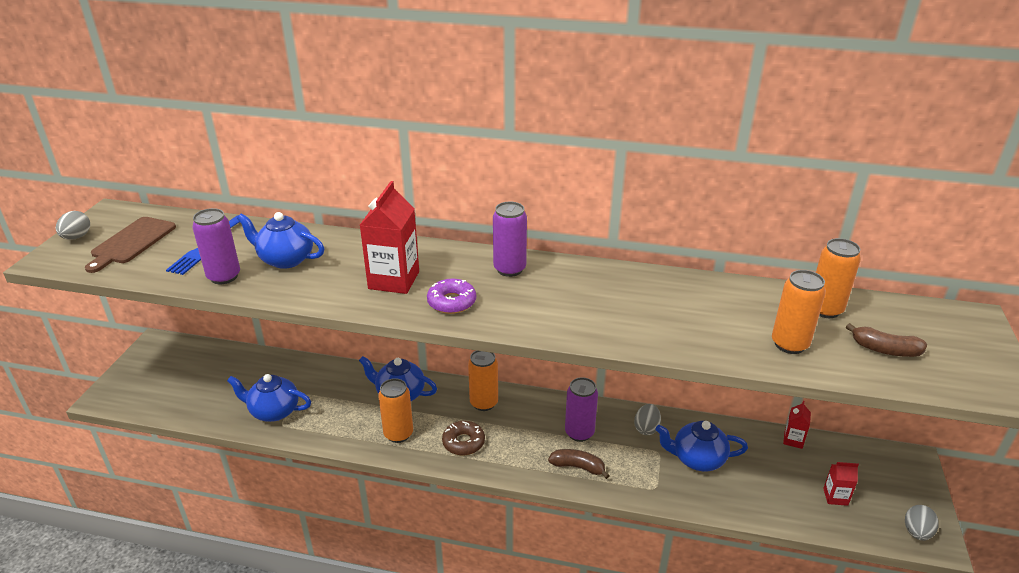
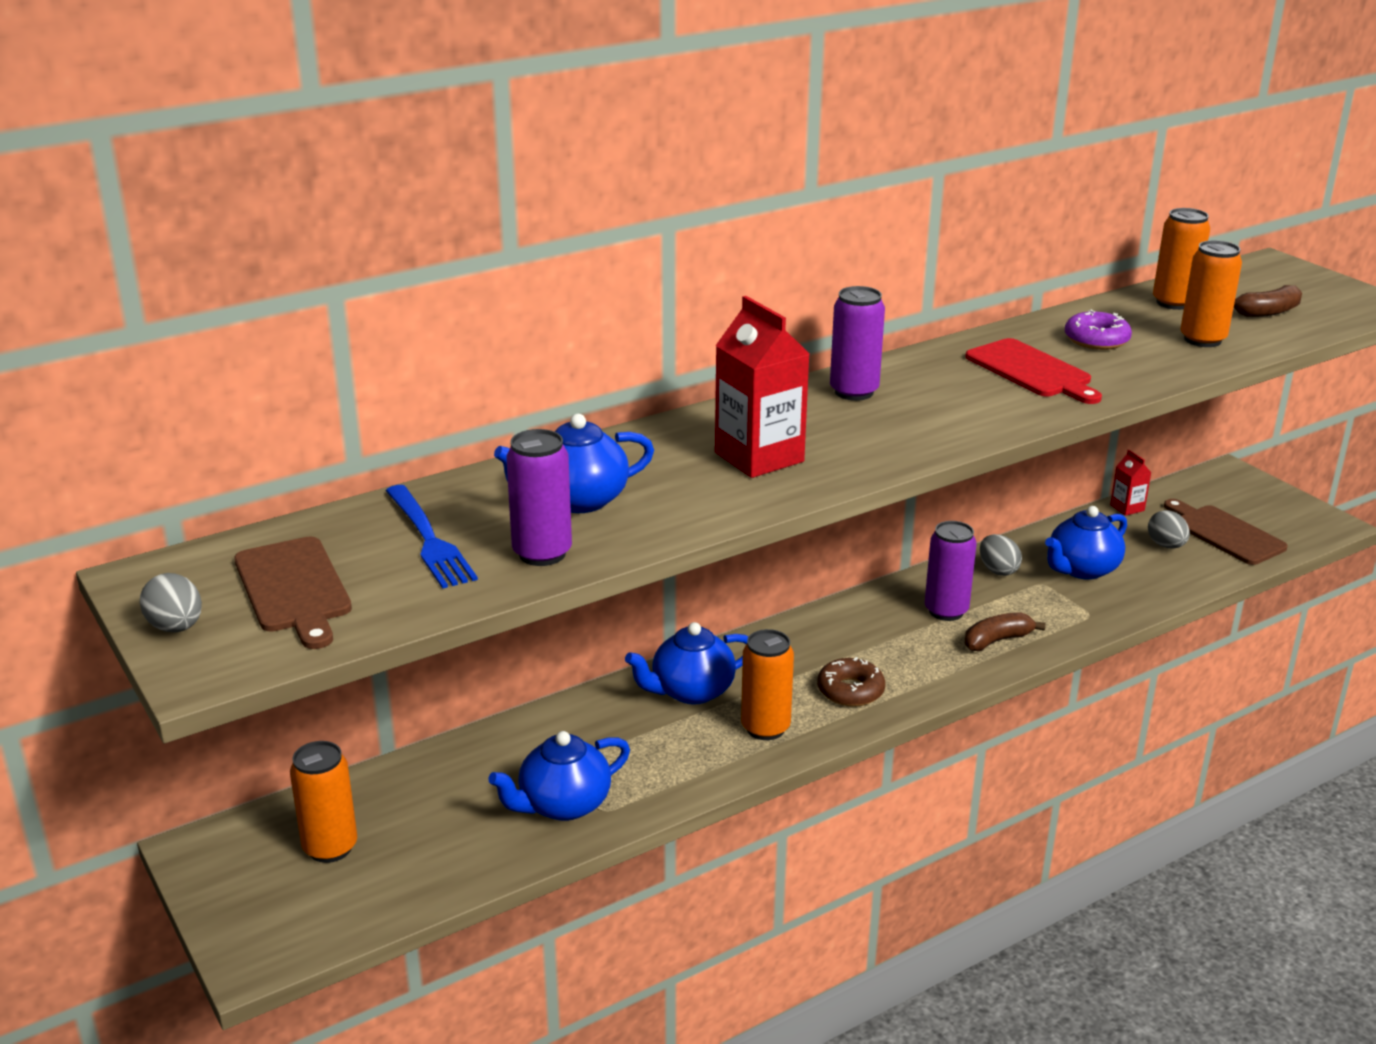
camera: 45 degrees left, 5 degrees down
purple donut [427,279,476,314] -> purple donut moved to [1065,310,1132,350]
orange can [468,350,498,411] -> orange can moved to [290,741,357,863]
red carton [823,462,859,506] -> brown cutting board [1164,499,1288,565]
grey egg [905,505,939,541] -> grey egg moved to [1148,510,1190,548]
none -> red cutting board [965,338,1102,404]

